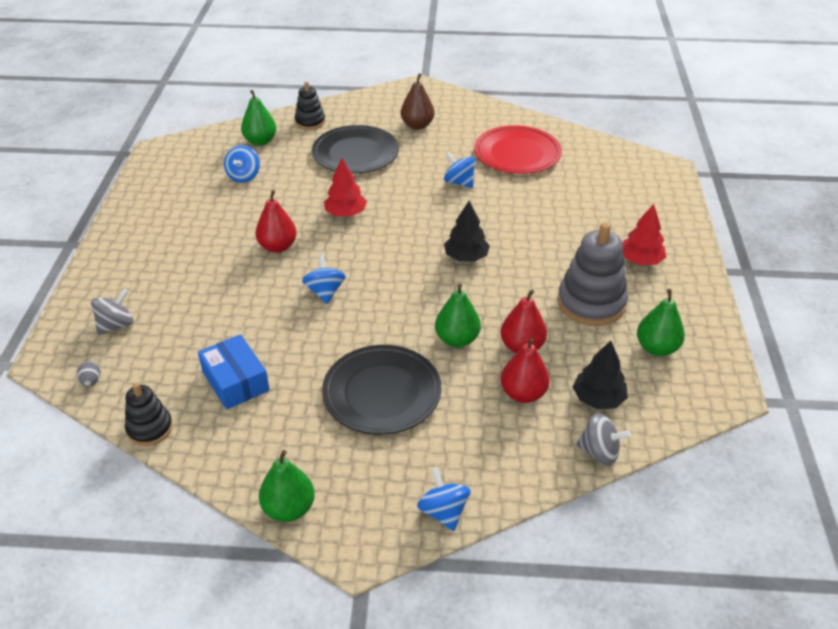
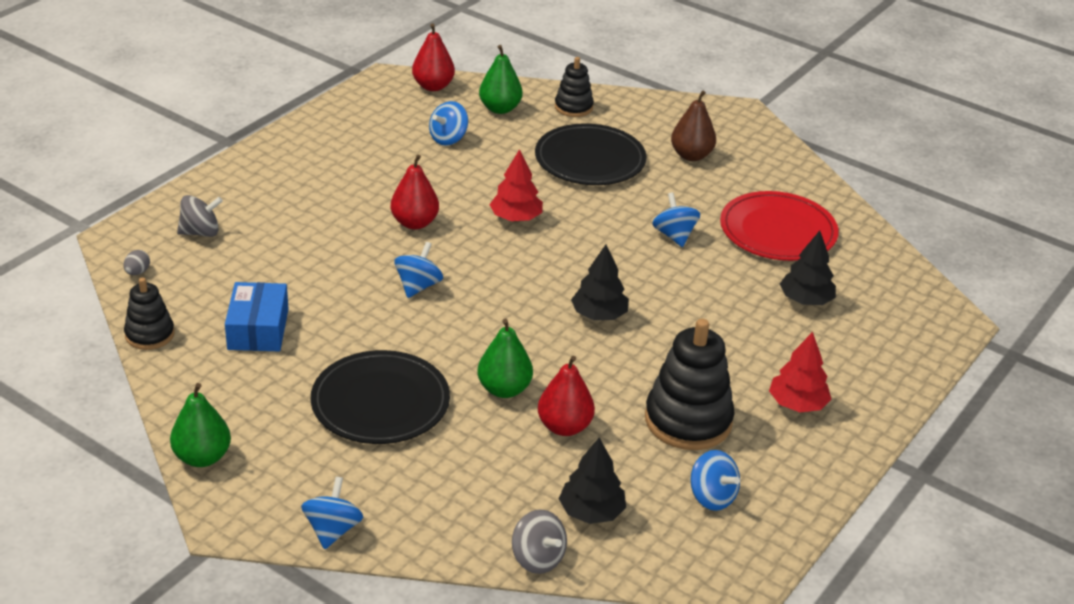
camera: 30 degrees right, 5 degrees down
red pear [500,338,550,403] -> red pear moved to [412,24,455,91]
grey stacking toy [558,222,628,326] -> black stacking toy [645,319,735,450]
green pear [637,289,685,356] -> blue spinning top [691,450,740,511]
none -> black tree [780,231,836,305]

